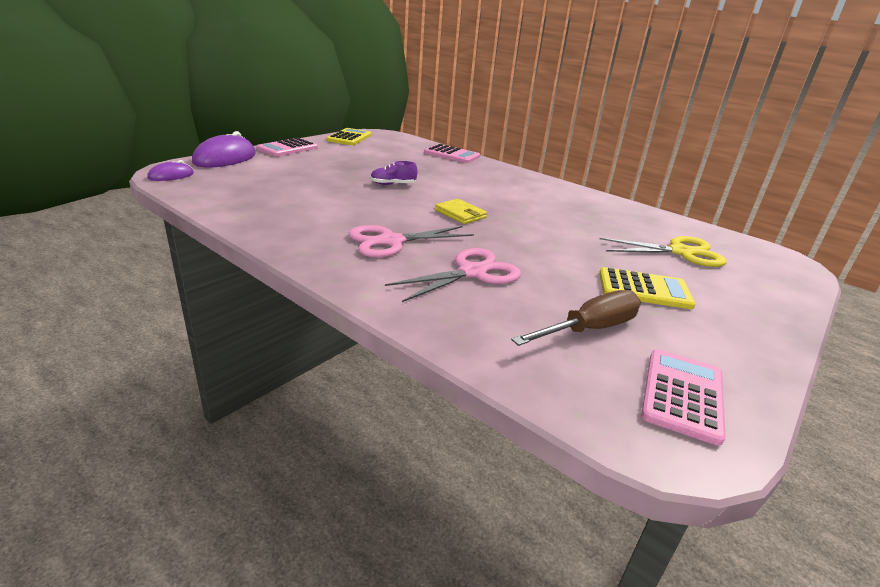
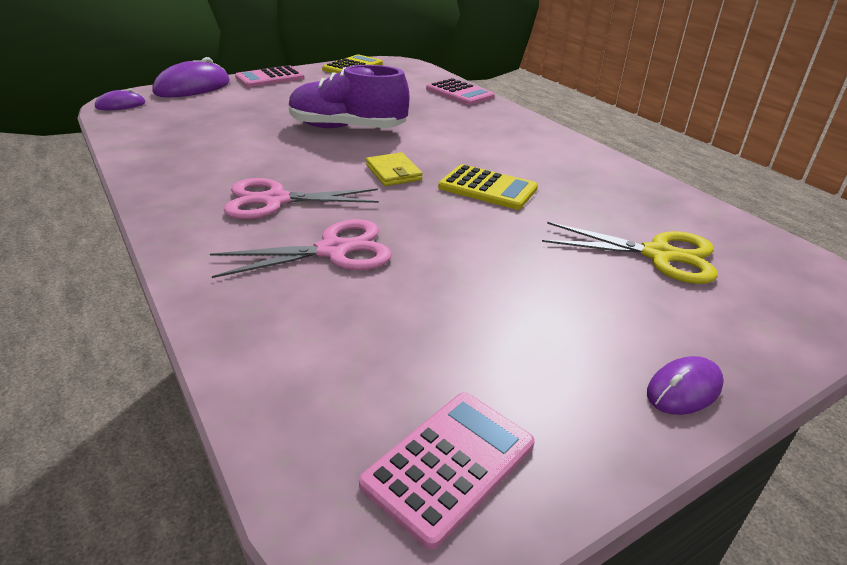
camera: 20 degrees right, 5 degrees up
purple shoe [370,161,418,185] -> purple shoe [289,65,409,128], size x2.19
brown screwdriver [511,290,641,346] -> none
yellow calculator [599,267,696,309] -> yellow calculator moved to [438,164,538,210]
none -> purple mouse [647,356,724,415]

